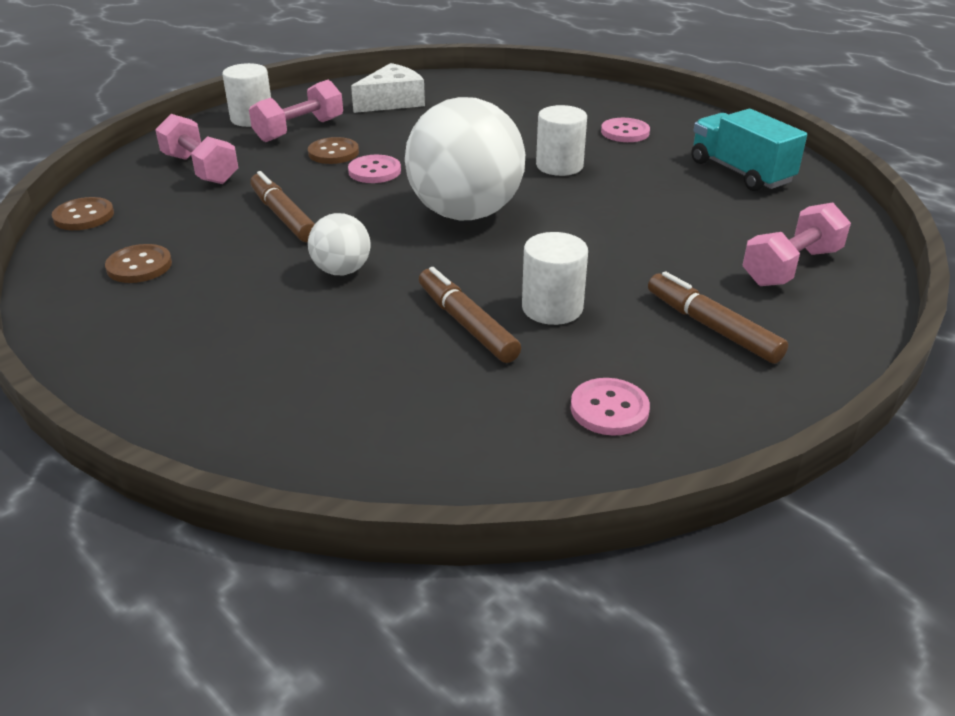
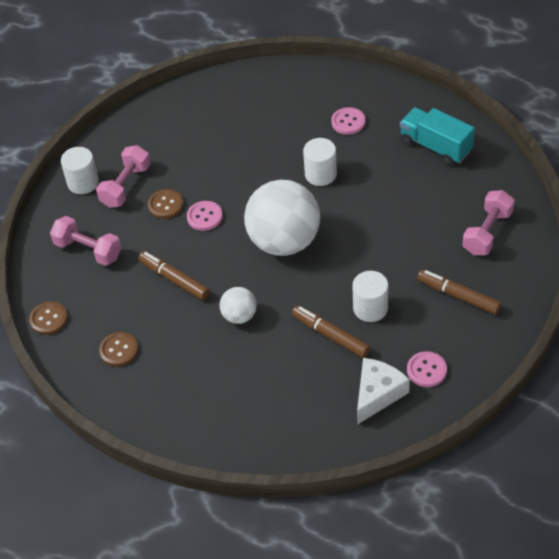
camera: 15 degrees left, 15 degrees up
white cheese [351,63,425,113] -> white cheese moved to [357,358,410,425]

